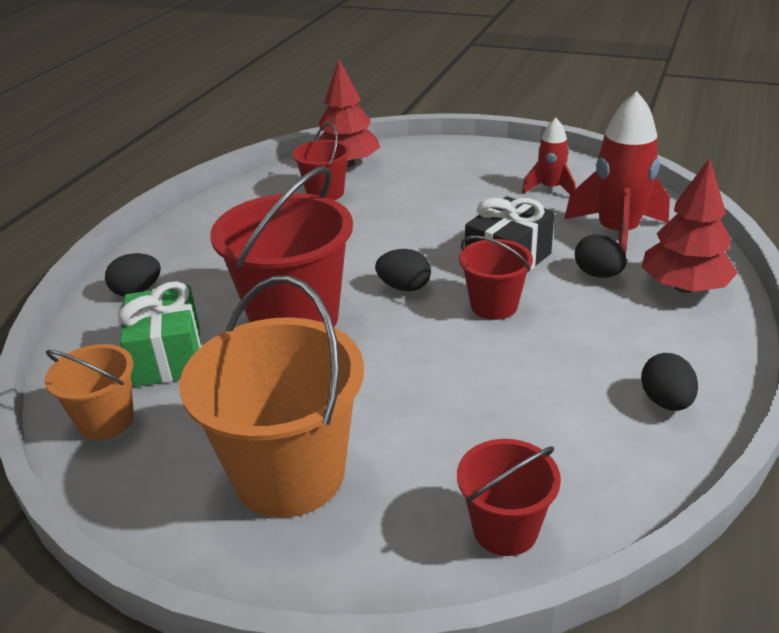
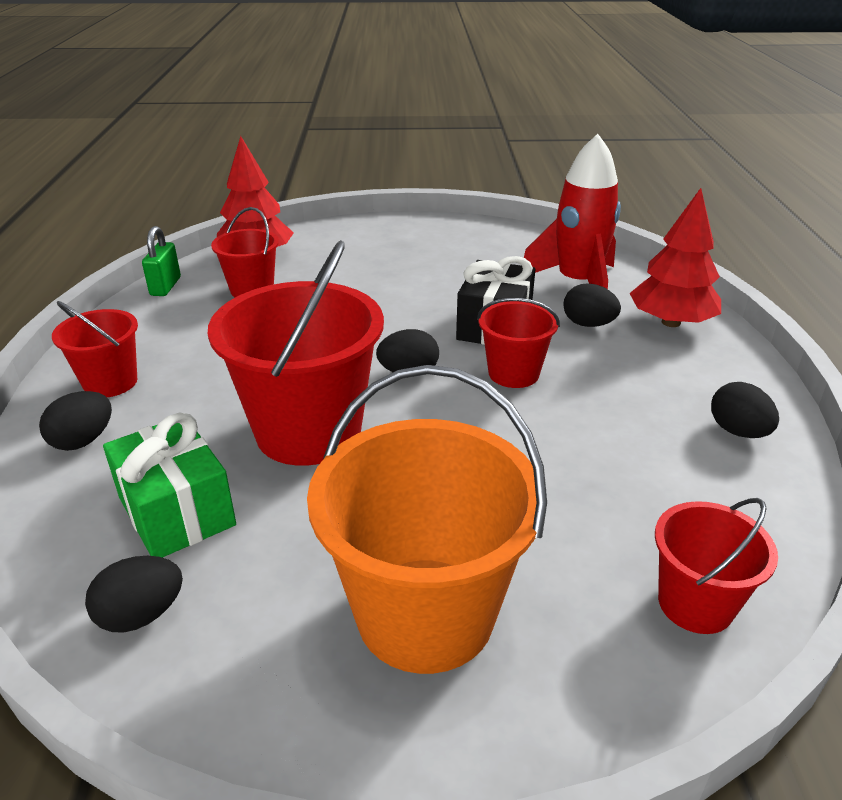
camera: 25 degrees left, 0 degrees up
orange bucket [45,344,134,440] -> black egg [85,556,183,633]
red rocket [522,118,576,194] -> none
none -> red bucket [52,301,138,397]
none -> green padlock [142,226,181,296]

